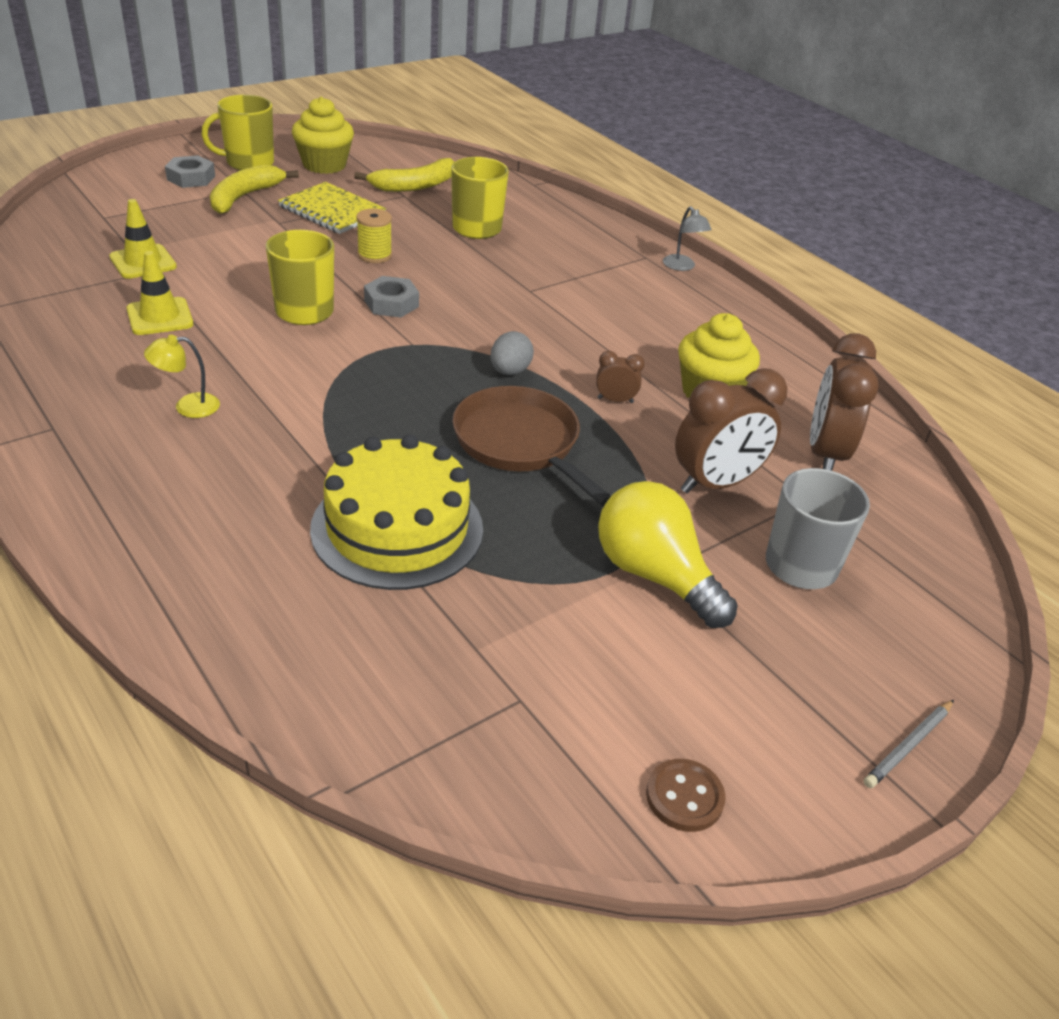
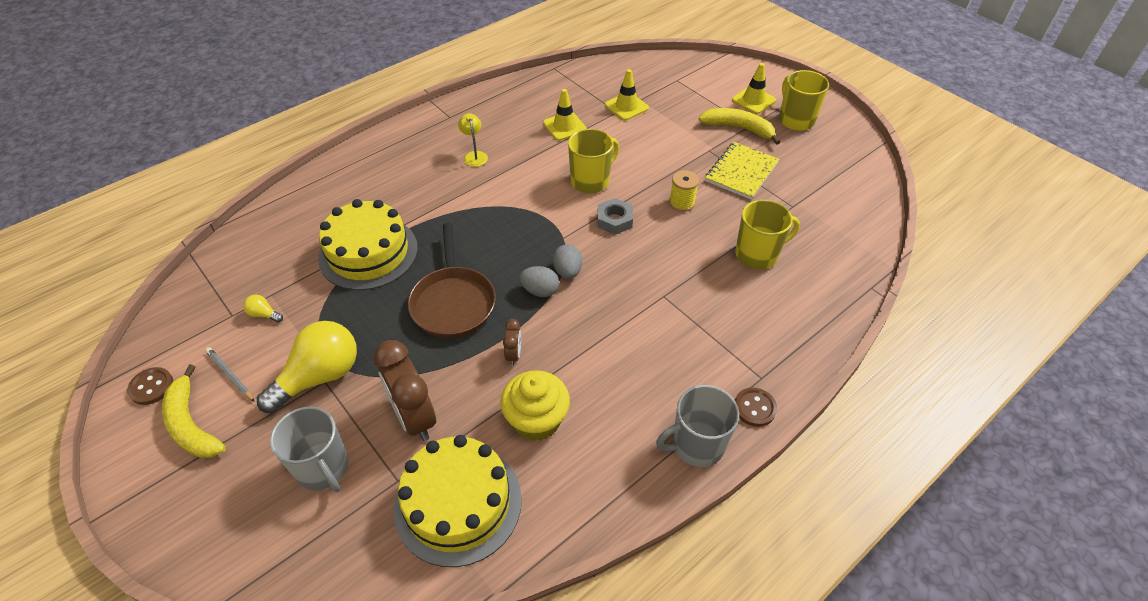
camera: 90 degrees right, 10 degrees up
grey nut [165,155,215,188] -> yellow traffic cone [732,63,776,114]
yellow cupcake [292,97,354,174] -> none
yellow banana [354,158,454,192] -> yellow banana moved to [162,364,226,458]
brown pan [453,386,611,506] -> brown pan turned 120 degrees clockwise [408,223,496,338]
grey lamp [663,206,711,271] -> brown button [735,387,777,427]
brown clock [810,333,879,471] -> yellow cake [394,435,522,567]
grey pencil [864,700,954,788] -> grey pencil moved to [205,347,255,402]
none -> yellow light bulb [243,295,283,323]
none -> grey egg [553,244,582,279]
none -> grey mug [656,385,739,467]

